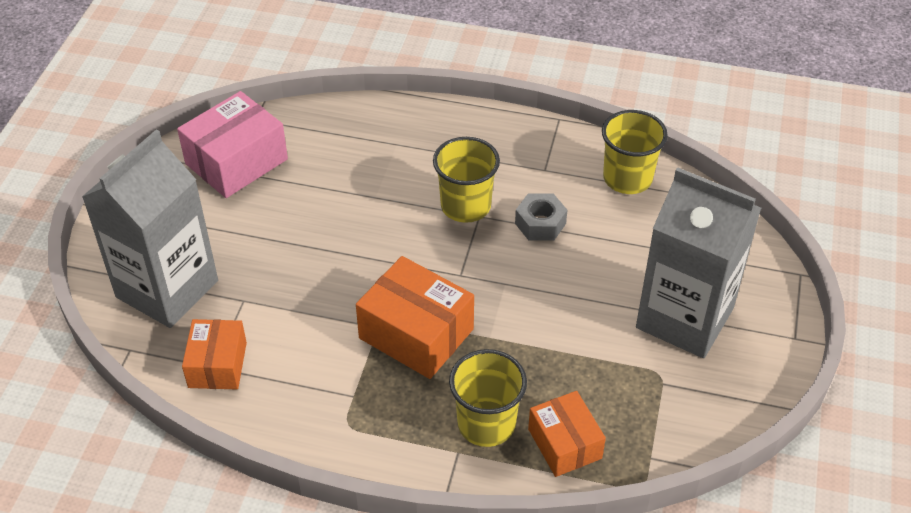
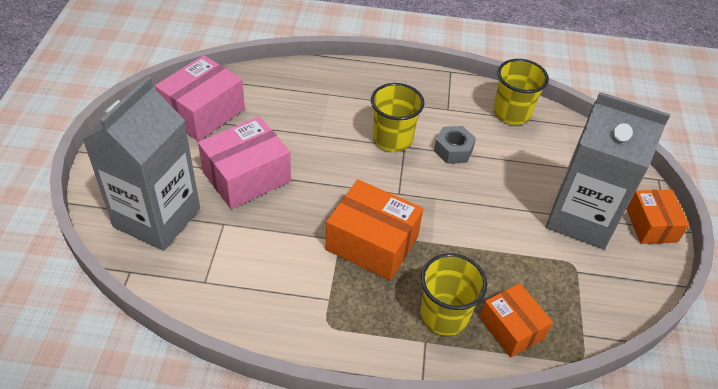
camera: 10 degrees left, 0 degrees up
orange box [182,319,247,389] -> orange box moved to [626,190,689,244]
none -> pink box [198,116,291,209]

